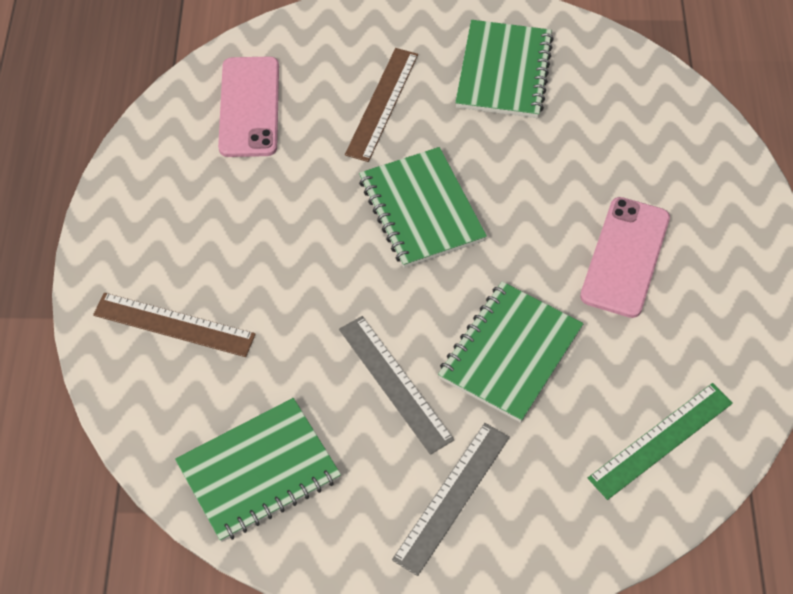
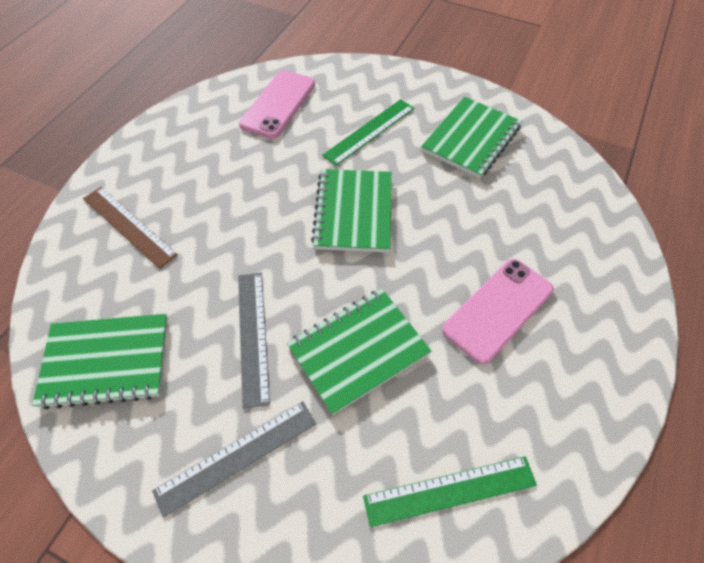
camera: 25 degrees right, 0 degrees up
brown ruler [345,48,418,162] -> green ruler [322,99,414,166]

